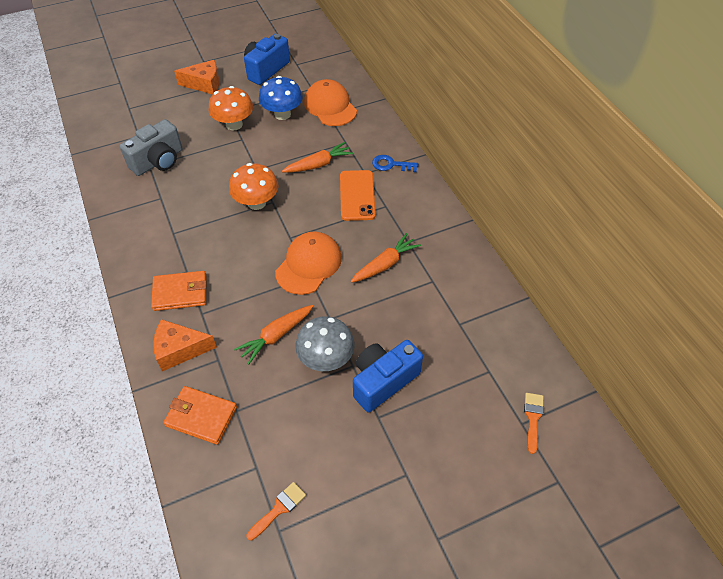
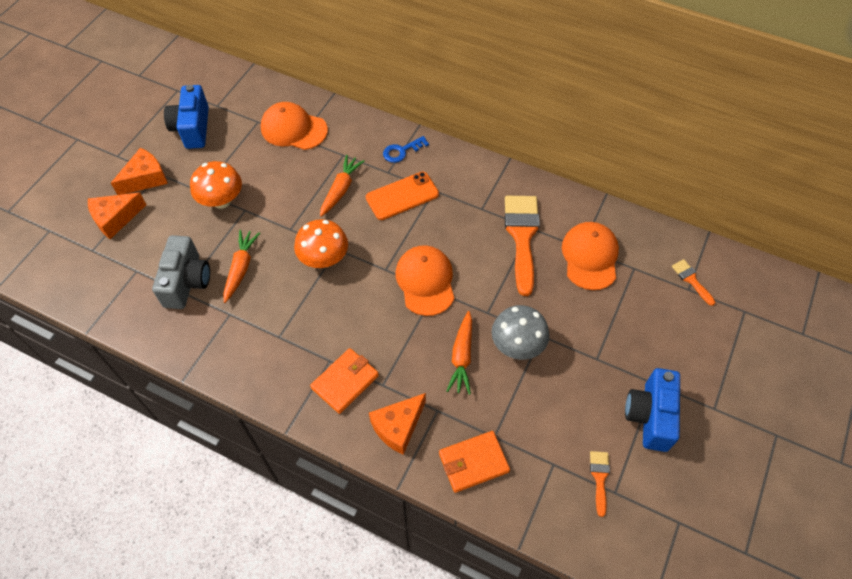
camera: 40 degrees left, 5 degrees up
blue mushroom [259,76,303,120] -> none
orange phone [340,170,376,221] -> orange phone turned 75 degrees counterclockwise [366,172,439,220]
orange carrot [351,233,421,283] -> orange carrot moved to [223,230,260,303]
blue camera [353,340,423,412] -> blue camera moved to [625,368,680,452]
none -> orange cheese [88,193,147,239]
none -> orange brush [505,196,540,296]
none -> orange cap [562,222,619,290]

